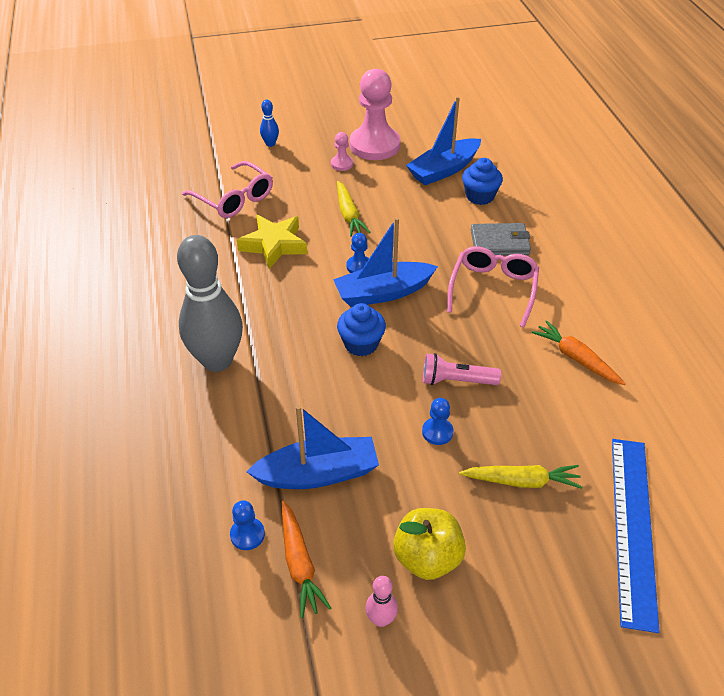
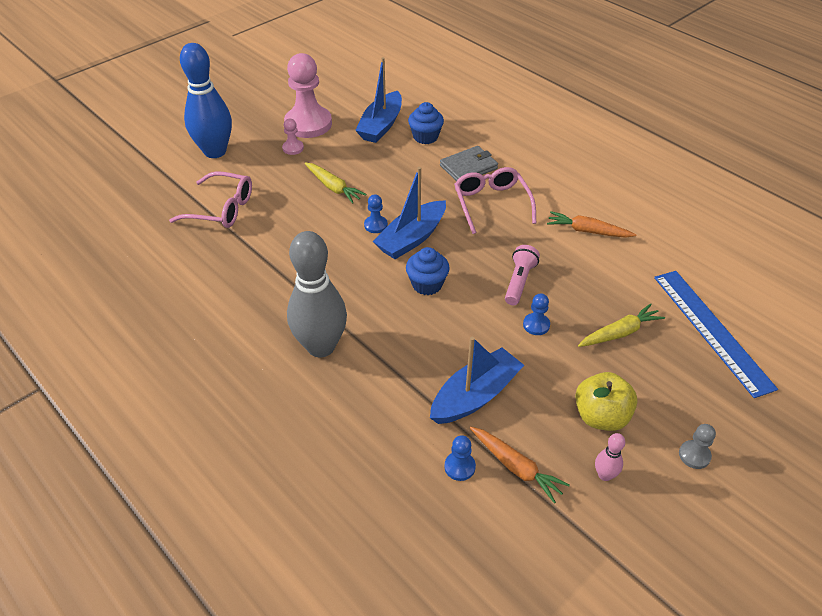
camera: 30 degrees left, 0 degrees up
yellow star [237,215,307,269] -> none
blue bowling pin [260,100,279,147] -> blue bowling pin [180,43,232,158], size x2.44
pink flashlight [423,353,501,385] -> pink flashlight turned 135 degrees clockwise [505,245,540,305]
none -> grey pawn [679,424,716,469]

